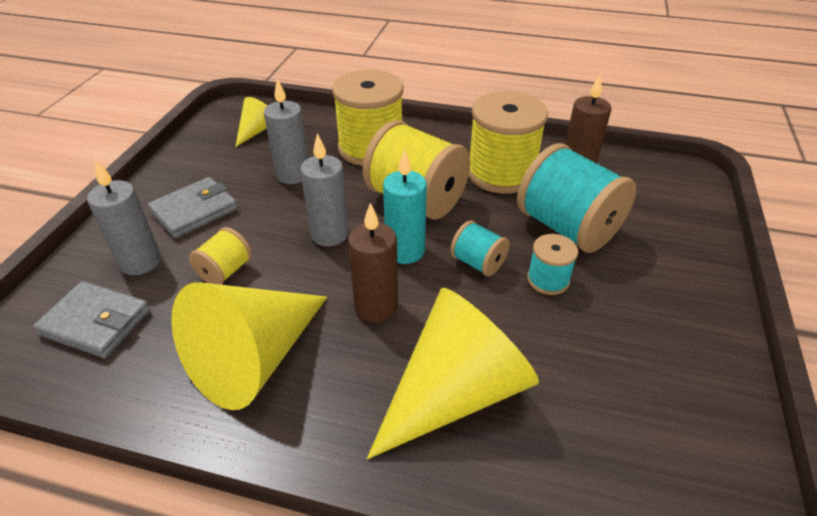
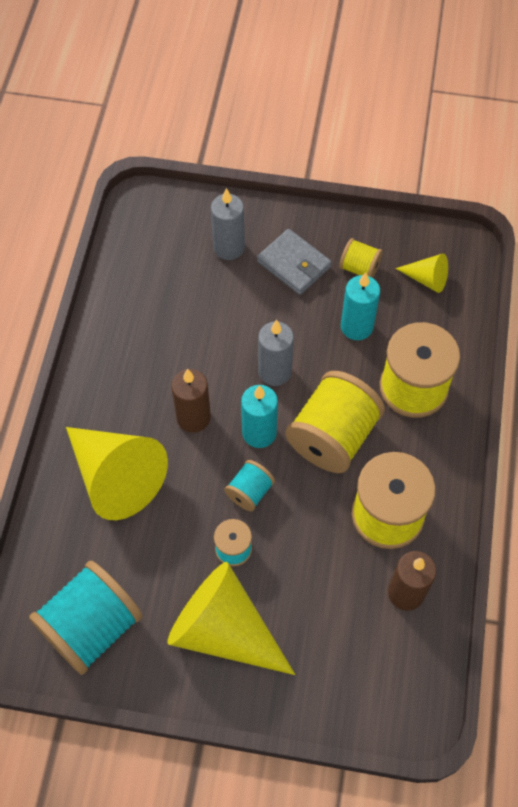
camera: 85 degrees right, 20 degrees up
grey wallet [33,281,150,358] -> none
yellow cone [171,282,327,410] -> yellow cone moved to [167,562,295,675]
yellow spool [189,227,252,285] -> yellow spool moved to [339,238,383,278]
grey candle [264,79,308,184] -> turquoise candle [341,272,380,340]
turquoise spool [517,143,637,253] -> turquoise spool moved to [29,560,143,675]

